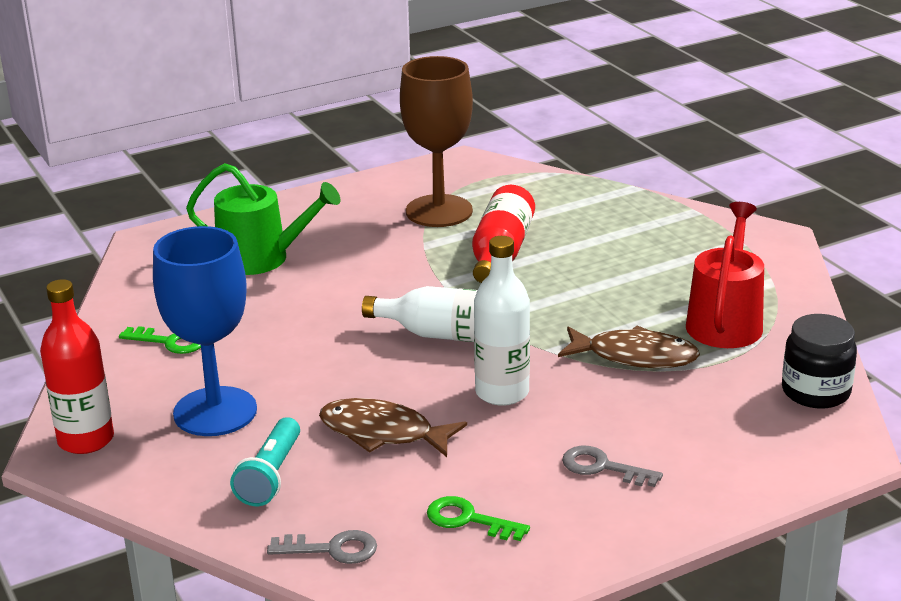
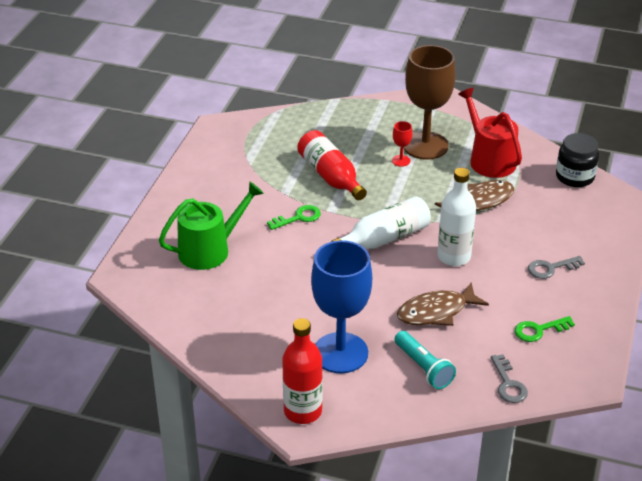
camera: 45 degrees left, 10 degrees up
green key [119,326,201,354] -> green key moved to [267,205,321,230]
grey key [267,530,377,564] -> grey key turned 120 degrees clockwise [491,354,528,403]
brown goblet [400,56,473,227] -> brown goblet moved to [403,45,455,160]
none -> red goblet [392,121,412,167]

